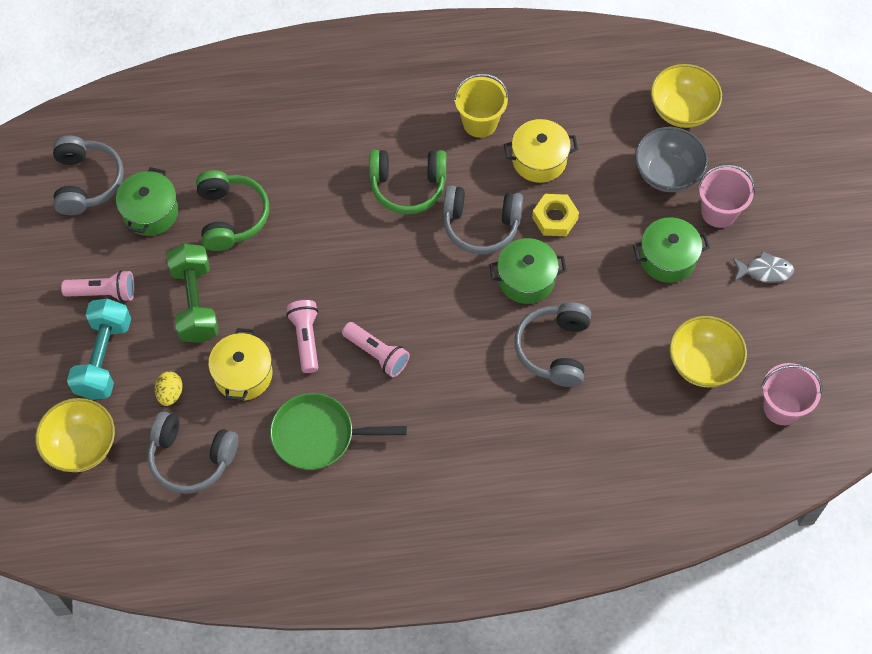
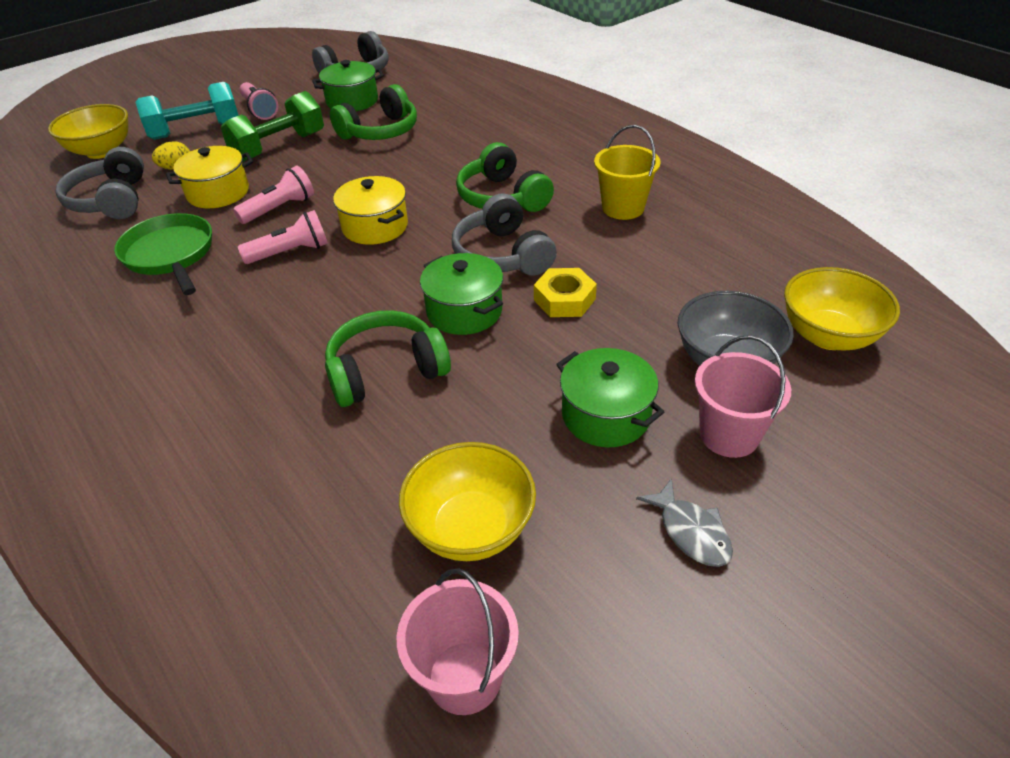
camera: 60 degrees right, 20 degrees down
pink flashlight [342,322,410,377] -> pink flashlight turned 120 degrees counterclockwise [238,210,328,264]
yellow pot [504,119,578,183] -> yellow pot moved to [333,176,408,245]
grey headphones [514,302,591,387] -> green headphones [325,310,451,407]

